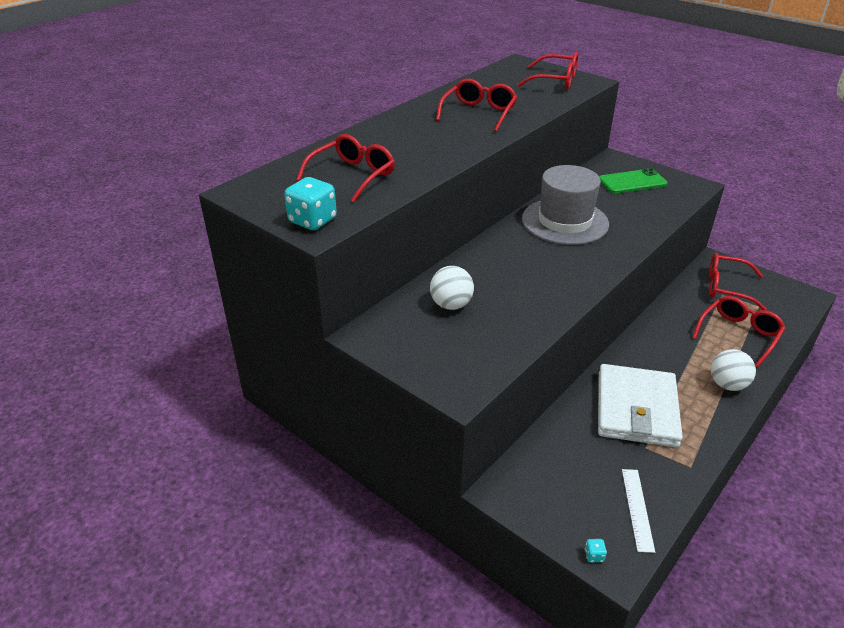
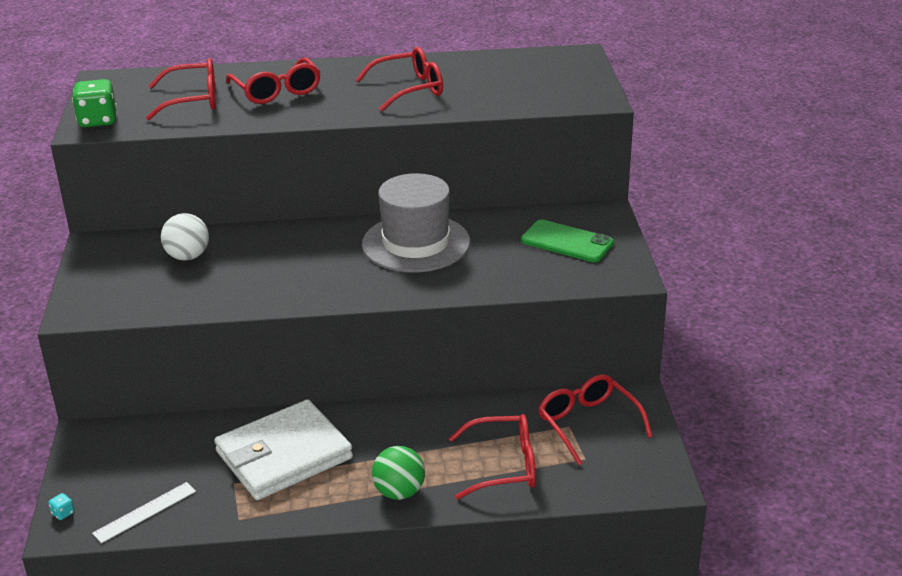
camera: 45 degrees right, 5 degrees down
turquoise dice [284,177,337,230] -> green dice [72,79,117,127]
red glasses [517,52,578,89] -> red glasses moved to [226,58,320,104]
white ball [711,349,756,391] -> green ball [372,446,425,500]

